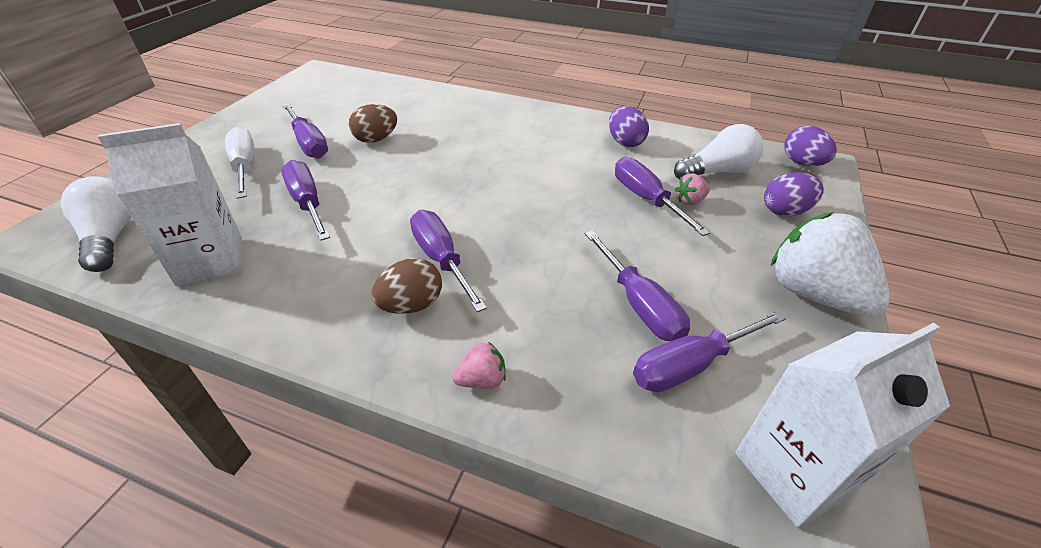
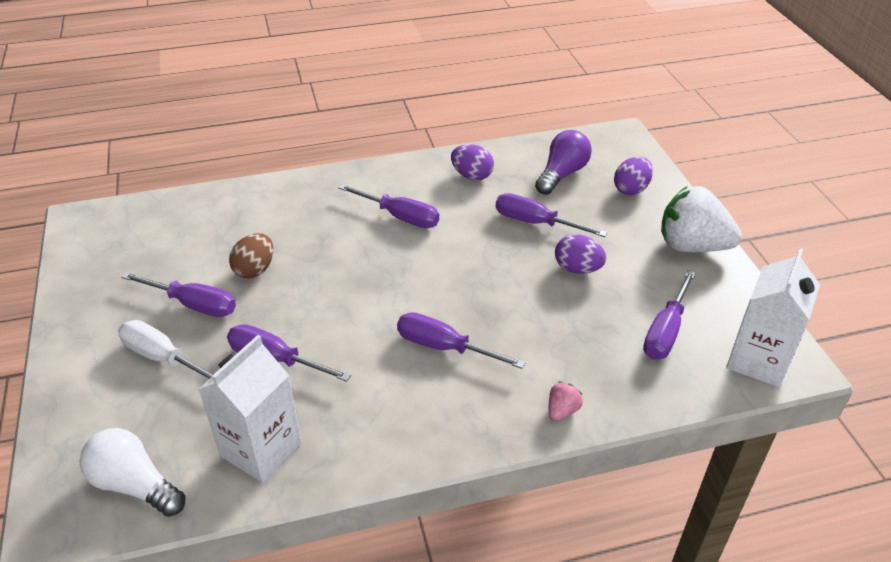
camera: 35 degrees left, 0 degrees up
brown egg [371,258,442,314] -> none
purple screwdriver [585,230,690,341] -> purple screwdriver moved to [338,184,439,228]
white light bulb [674,124,764,180] -> purple light bulb [535,130,592,195]
pink strawberry [675,173,710,205] -> none
purple egg [784,126,837,166] -> purple egg moved to [555,234,606,274]

